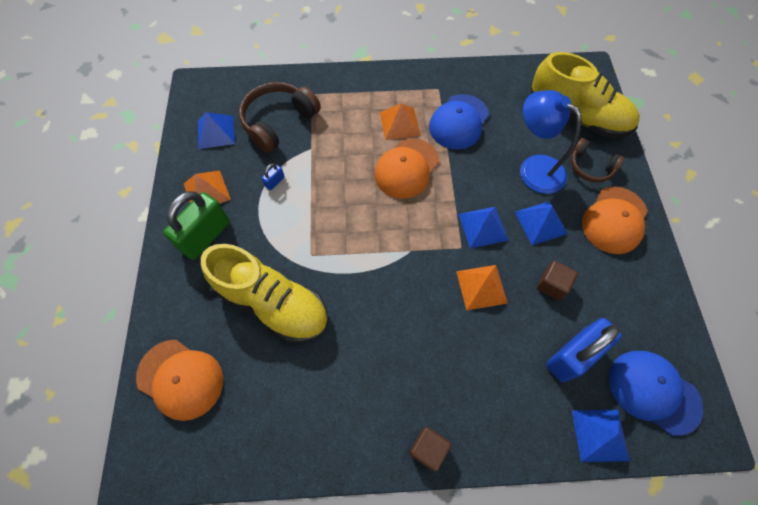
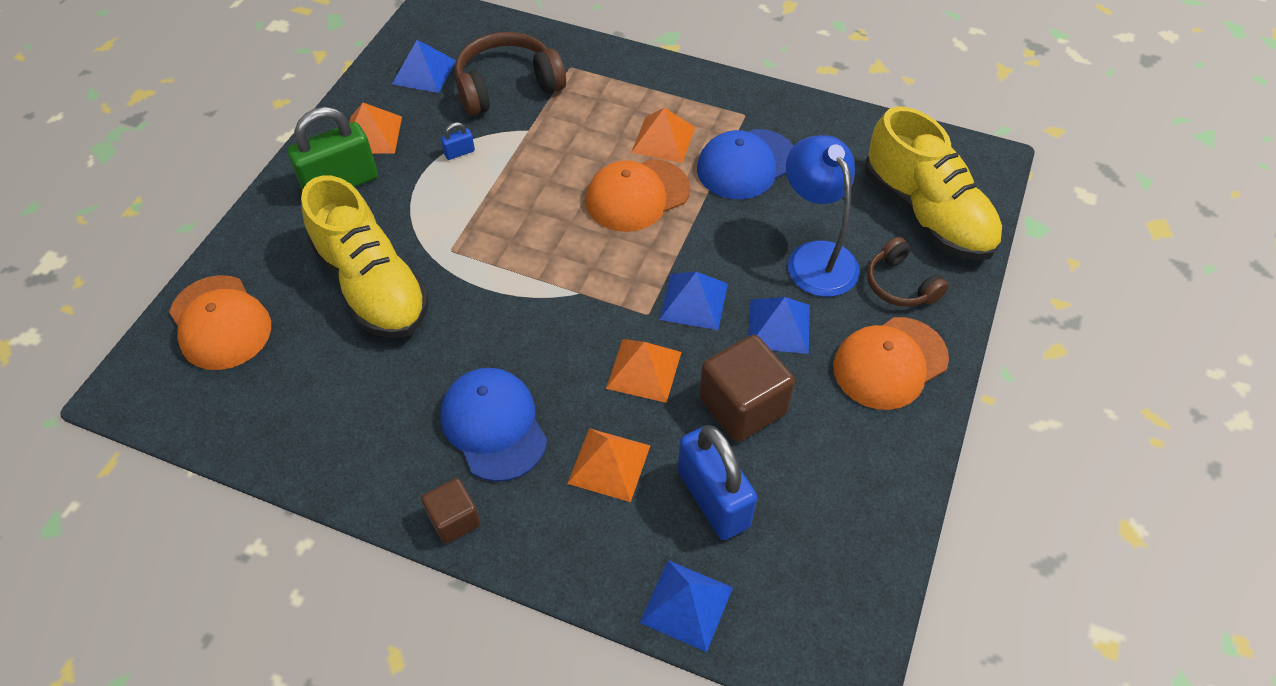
camera: 25 degrees right, 10 degrees down
brown cube [537,261,578,300] -> brown cube [699,335,795,442], size x1.72
blue padlock [546,318,622,382] -> blue padlock turned 75 degrees clockwise [678,425,757,540]
blue cap [609,351,703,436] -> blue cap moved to [441,368,547,482]
none -> orange pyramid [567,428,651,502]

